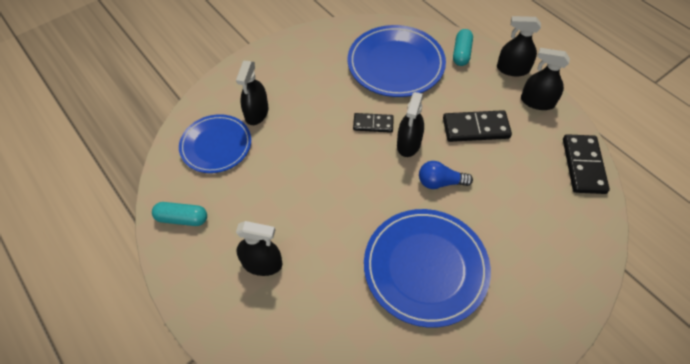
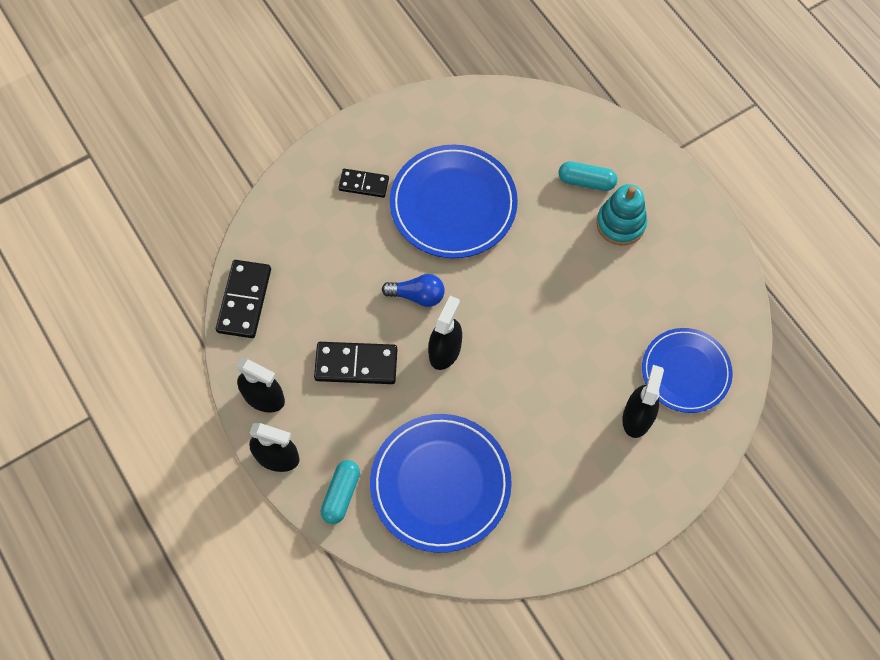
camera: 175 degrees left, 10 degrees up
turquoise capsule [152,202,207,226] -> turquoise capsule moved to [559,161,617,191]
black spray bottle [236,221,282,276] -> turquoise stacking toy [596,184,647,246]
black domino [353,113,394,133] -> black domino moved to [338,169,389,198]

